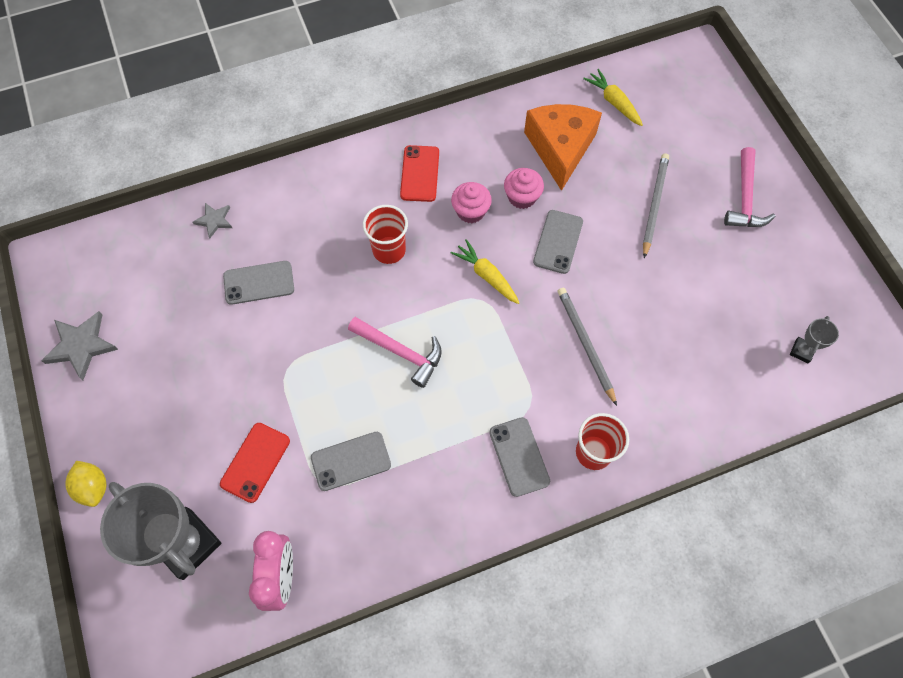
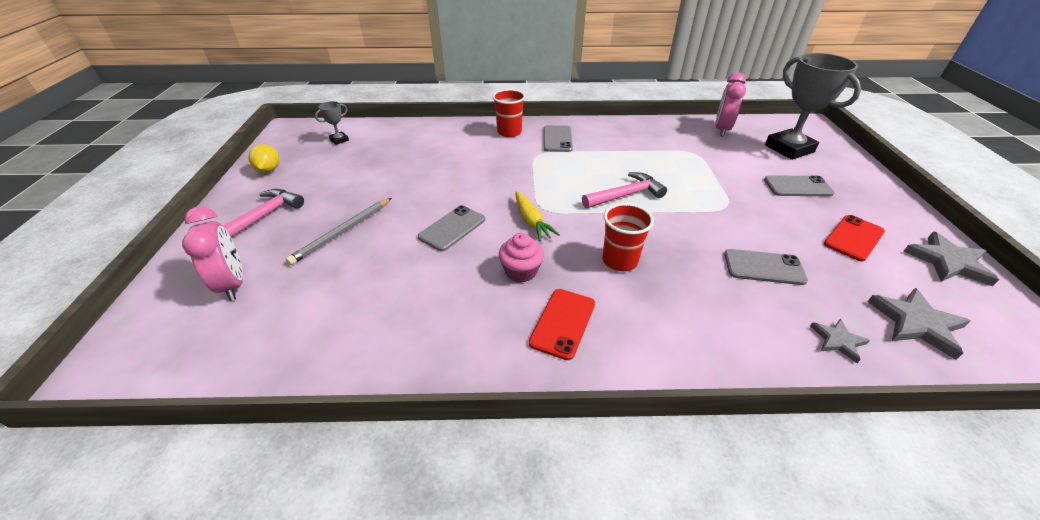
camera: 160 degrees left, 25 degrees down
yellow lemon [65,461,106,507] -> yellow lemon moved to [248,144,279,173]
red phone [220,423,290,503] -> red phone moved to [824,215,885,261]
grey phone [311,432,391,491] -> grey phone moved to [764,175,835,196]
pink hammer [348,317,442,388] -> pink hammer turned 105 degrees clockwise [582,172,667,208]
pink cupcake [504,168,544,209] -> none
orange cheese [524,104,602,191] -> none
grey pencil [558,288,617,406] -> none
yellow carrot [583,69,643,126] -> none
none -> pink clock [182,206,243,301]
none -> grey star [867,288,970,360]

